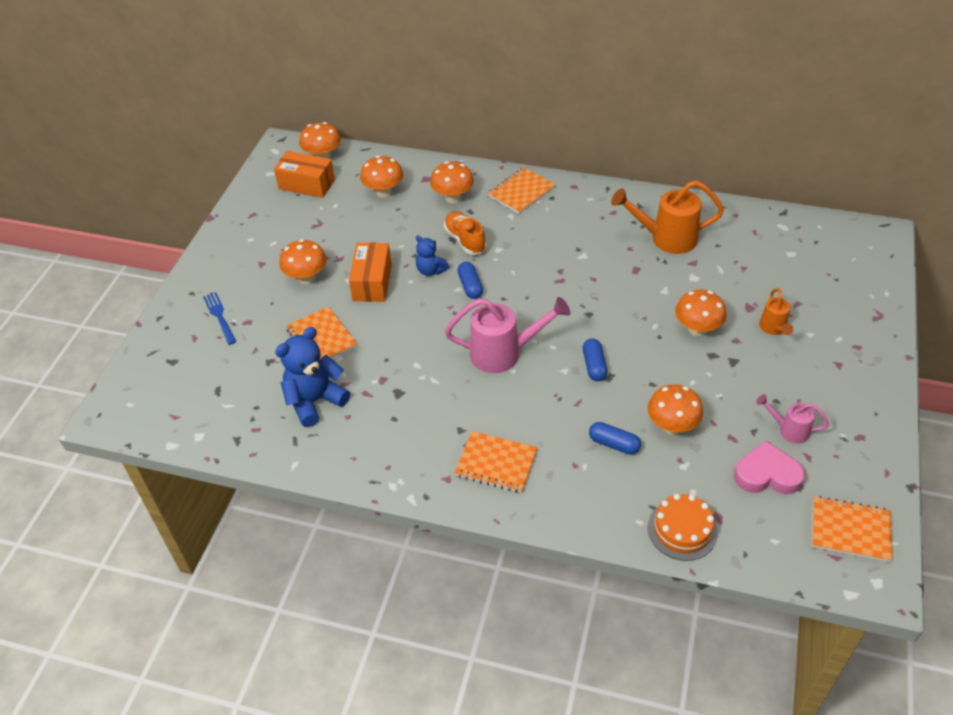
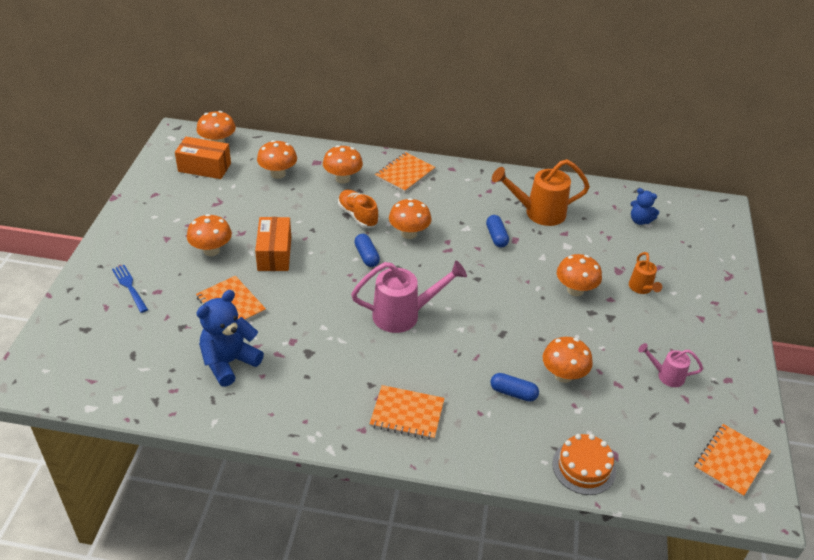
camera: 10 degrees left, 5 degrees down
blue teddy bear [416,235,449,276] -> blue teddy bear moved to [630,188,659,225]
blue capsule [583,339,608,381] -> blue capsule moved to [486,215,509,248]
pink heart [734,441,805,494] -> none
orange notebook [812,496,892,562] -> orange notebook turned 60 degrees counterclockwise [694,424,771,497]
none -> orange mushroom [389,198,431,239]

